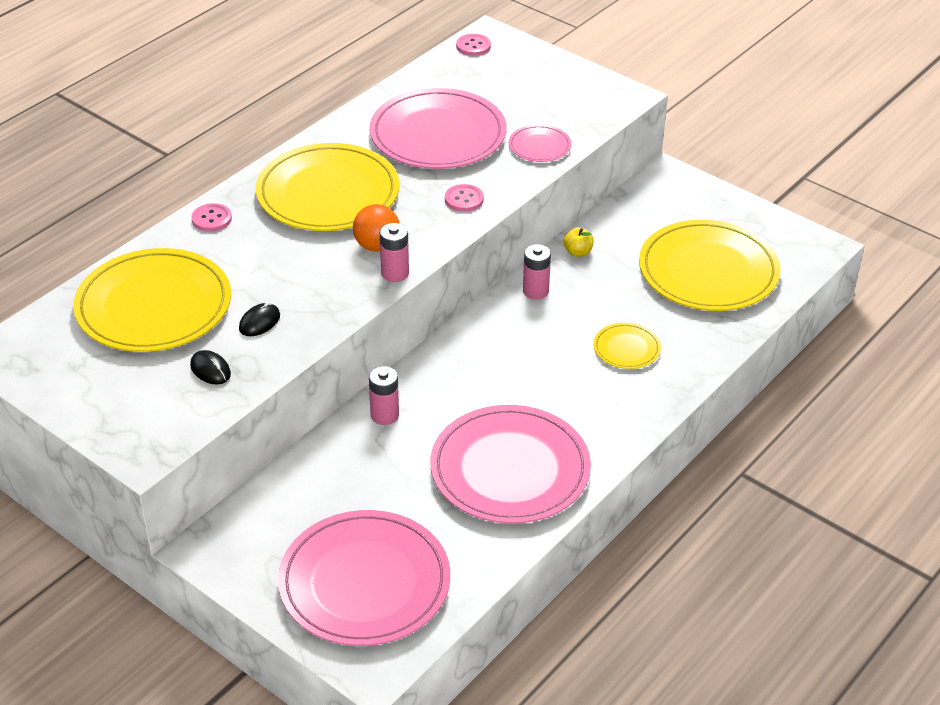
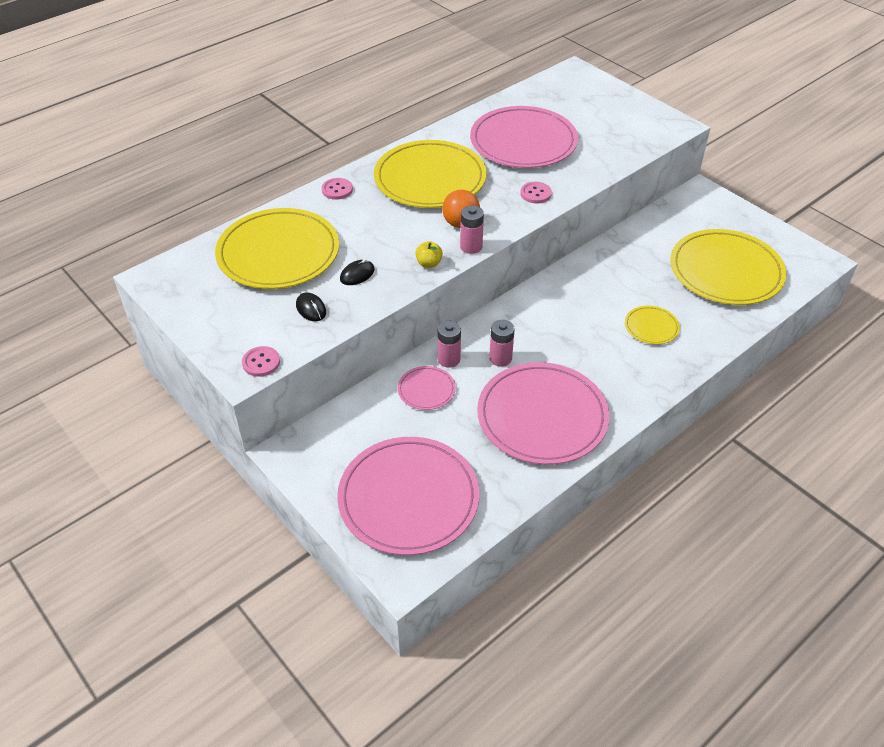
camera: 10 degrees right, 5 degrees up
pink button [456,34,491,56] -> pink button moved to [242,346,280,377]
pink plate [509,125,571,162] -> pink plate moved to [398,366,456,410]
pink battery [523,244,551,300] -> pink battery moved to [489,320,515,367]
yellow apple [563,227,594,257] -> yellow apple moved to [415,241,443,268]

